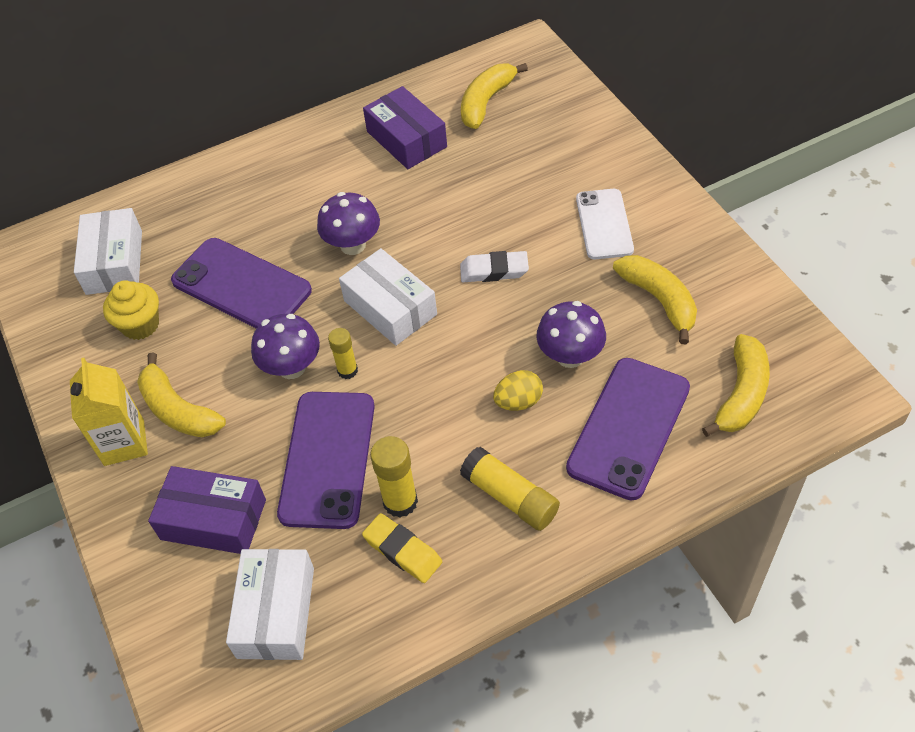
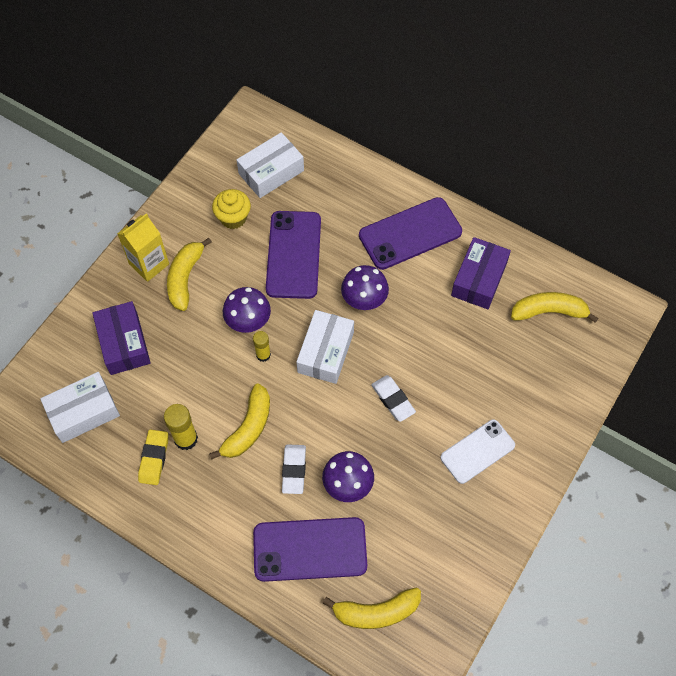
camera: 55 degrees right, 10 degrees up
purple phone [277,392,375,529] -> purple phone moved to [359,197,462,270]
yellow glue stick [460,447,560,531] -> none
yellow egg [493,370,543,411] -> white eraser [282,444,306,494]
yellow banana [613,255,697,344] -> yellow banana moved to [209,384,270,460]

